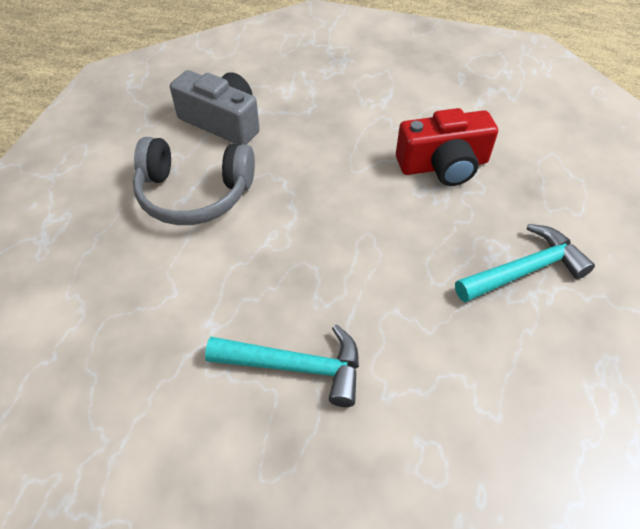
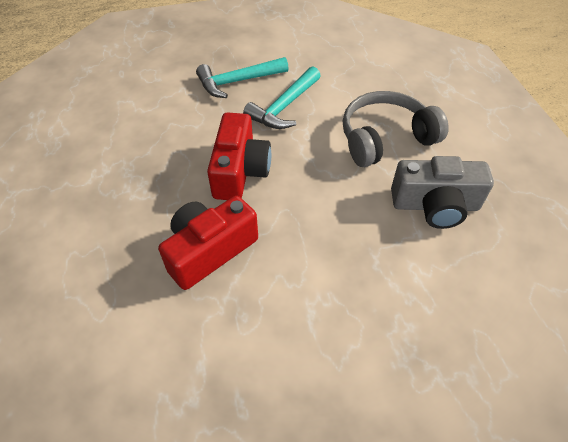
camera: 150 degrees right, 0 degrees up
turquoise hammer [455,224,595,303] -> turquoise hammer moved to [243,66,321,129]
none -> red camera [207,112,271,200]

